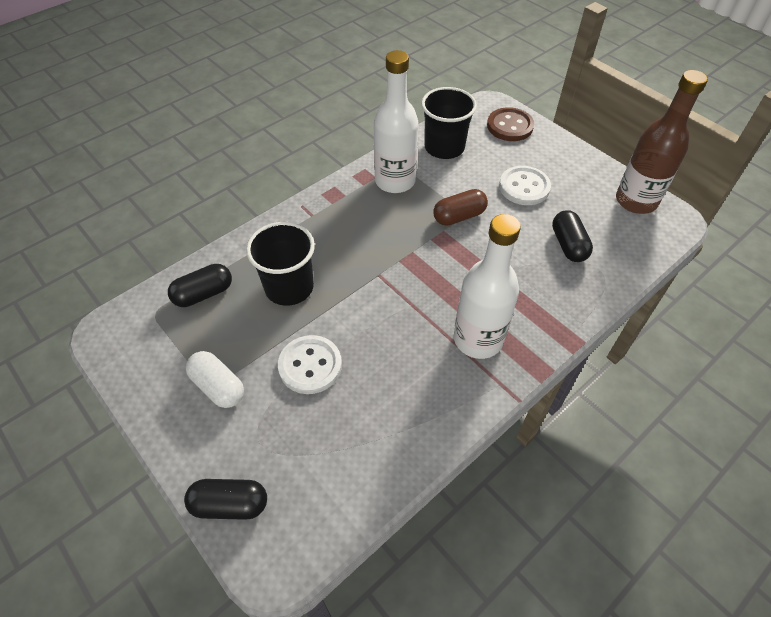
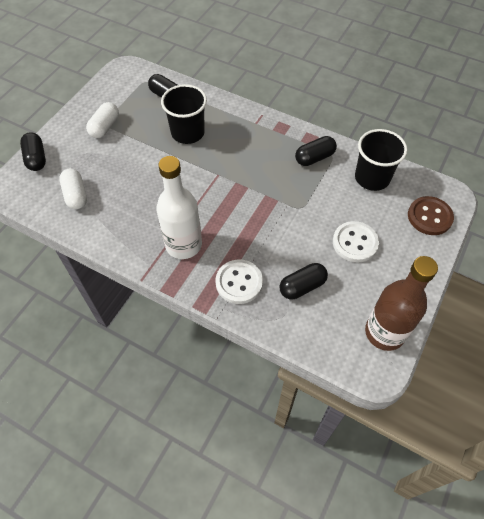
camera: 70 degrees right, 5 degrees up
white button [278,335,342,394] -> white button moved to [215,260,263,304]
white bottle [374,50,419,193] -> black capsule [295,136,337,166]
brown capsule [433,189,488,226] -> none
none -> white capsule [59,168,87,209]

